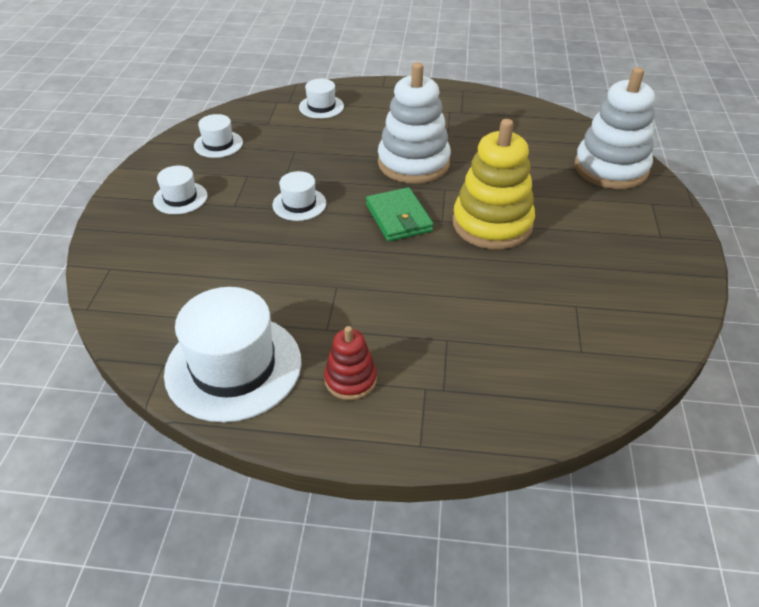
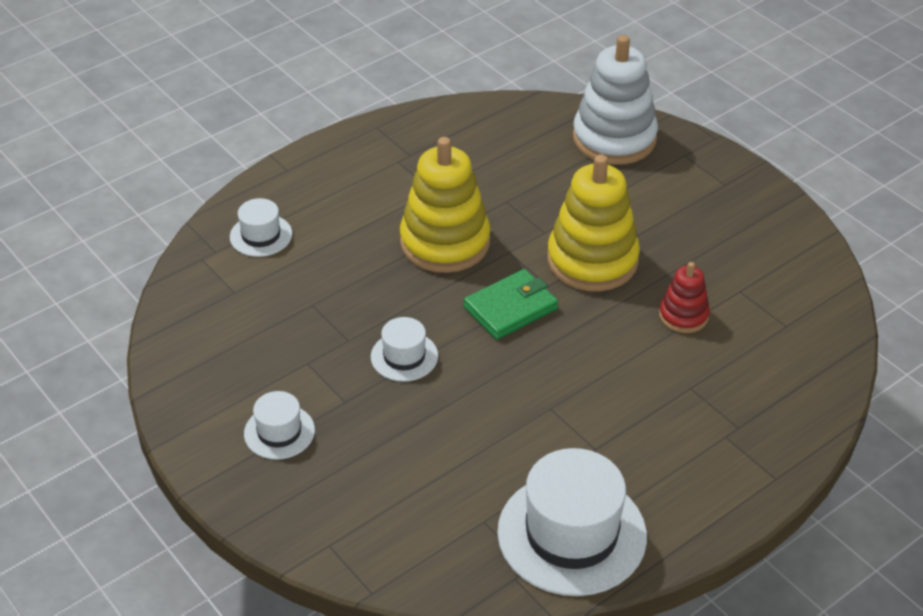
camera: 45 degrees left, 0 degrees up
white hat [194,114,243,158] -> none
red stacking toy [324,326,377,400] -> red stacking toy moved to [659,262,710,333]
green wallet [366,187,434,242] -> green wallet turned 60 degrees counterclockwise [464,269,558,340]
white stacking toy [378,62,451,184] -> yellow stacking toy [400,137,491,273]

